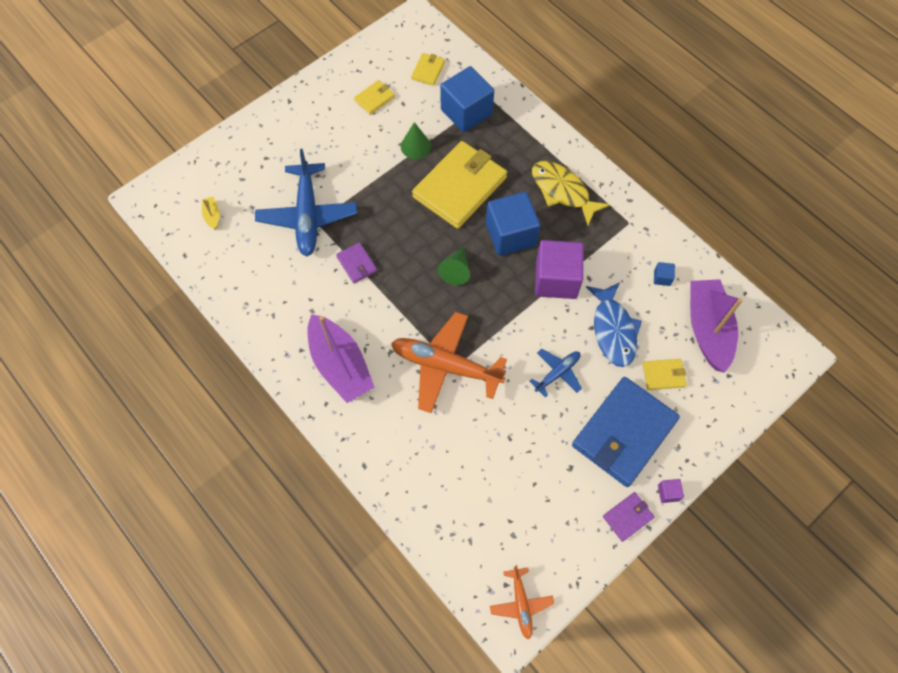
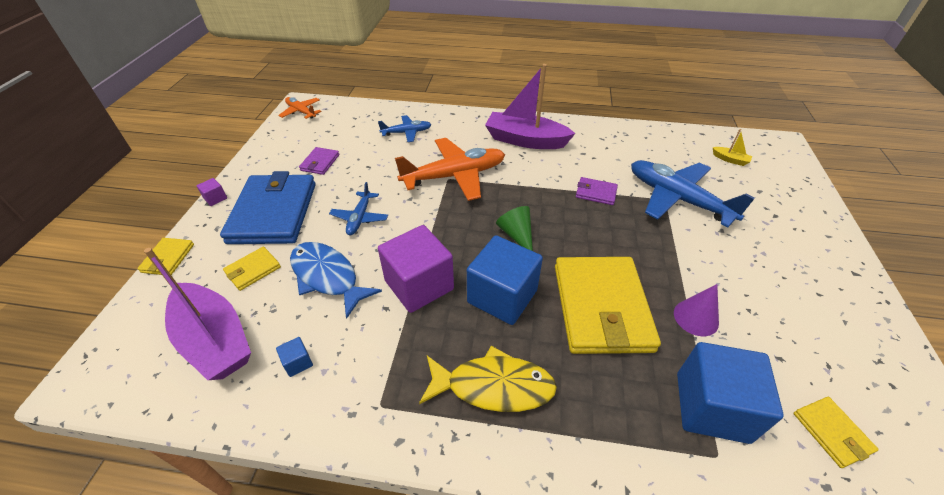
camera: 140 degrees right, 20 degrees down
yellow wallet [354,80,395,115] -> yellow wallet moved to [138,238,194,275]
green cone [401,122,431,159] -> purple cone [674,284,719,336]
purple wallet [603,492,655,542] -> purple wallet moved to [299,147,339,175]
none -> blue plane [378,115,431,142]

